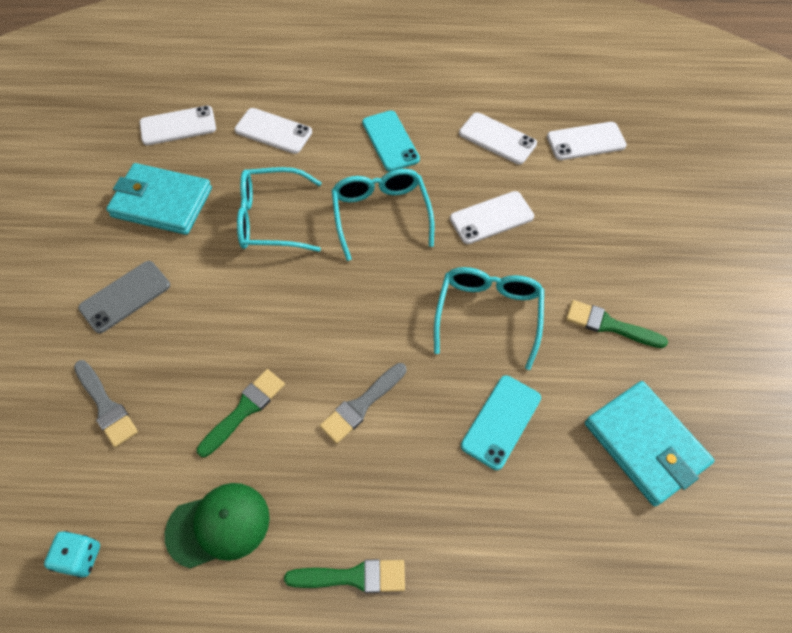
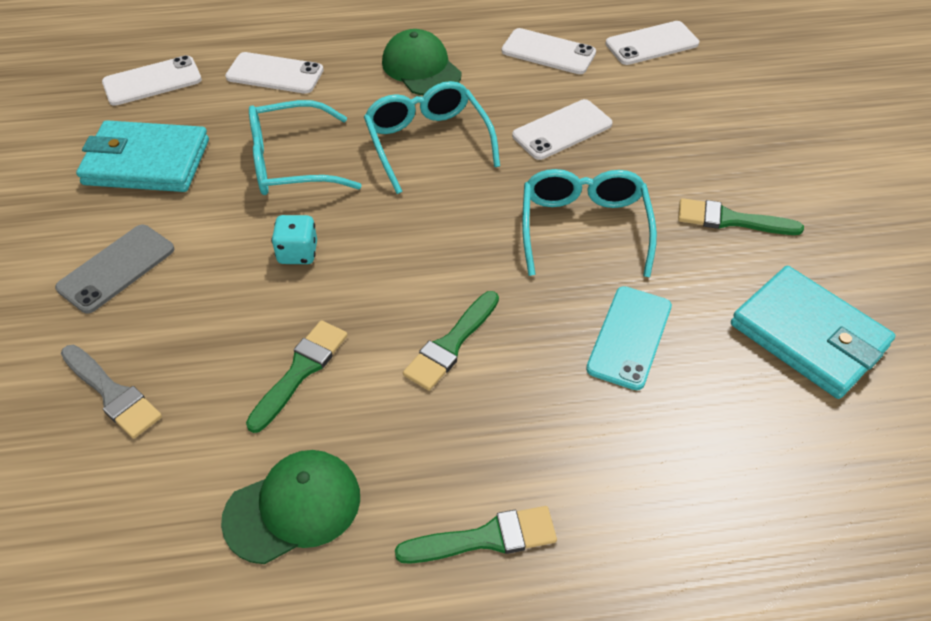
camera: 10 degrees left, 10 degrees down
turquoise dice [44,531,100,578] -> turquoise dice moved to [271,215,317,264]
grey brush [320,363,406,444] -> green brush [403,291,499,391]
turquoise phone [362,110,420,172] -> green cap [382,29,461,95]

